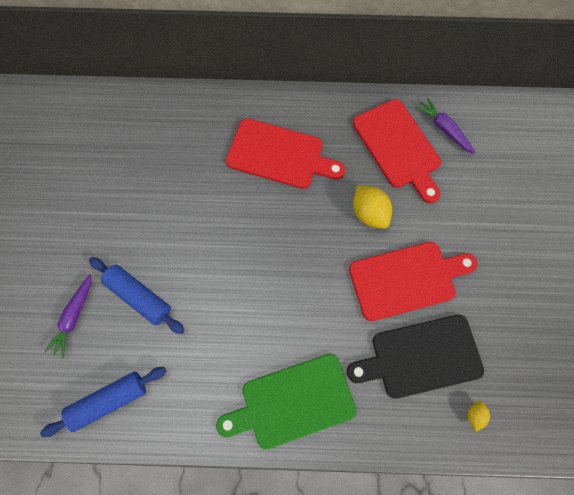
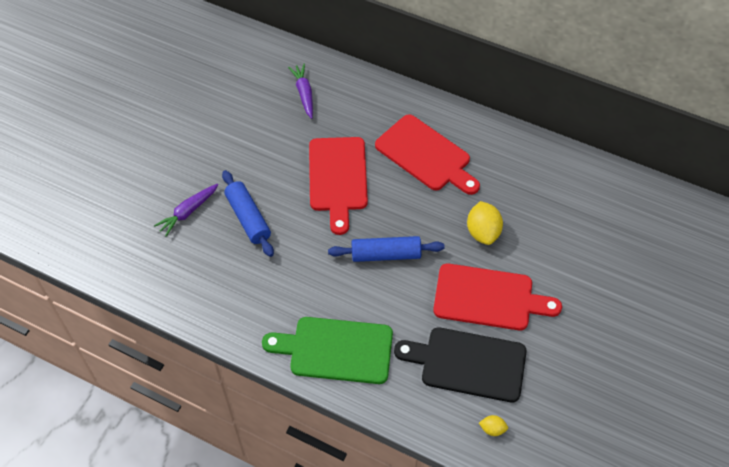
camera: 25 degrees right, 15 degrees down
blue rolling pin [40,367,166,437] -> blue rolling pin moved to [328,236,445,262]
red cutting board [353,99,441,204] -> red cutting board moved to [309,137,368,235]
purple carrot [415,97,475,154] -> purple carrot moved to [288,64,313,119]
yellow lemon [468,401,490,432] -> yellow lemon turned 60 degrees clockwise [479,415,508,436]

